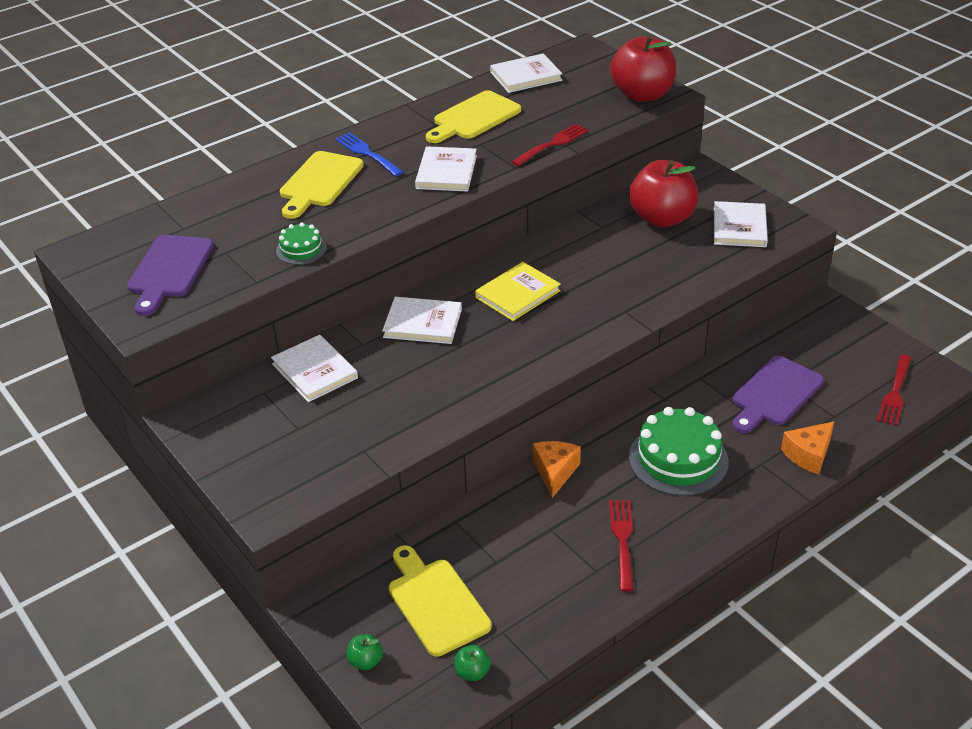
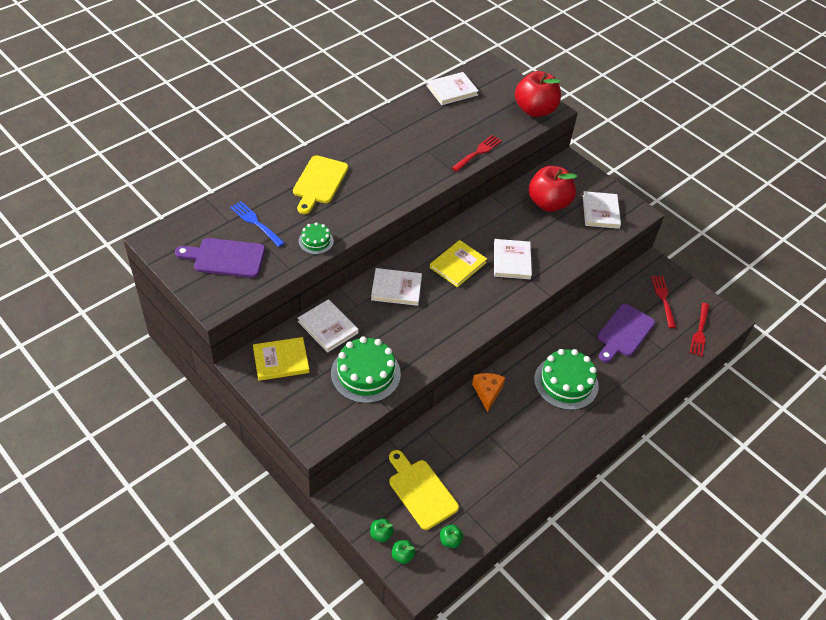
camera: 10 degrees left, 10 degrees up
purple cutting board [127,235,214,316] -> purple cutting board turned 90 degrees clockwise [175,238,265,278]
blue fork [335,132,403,177] -> blue fork moved to [230,201,285,247]
white book [415,146,477,192] -> white book moved to [494,239,532,279]
yellow cutting board [426,90,521,143] -> none
red fork [609,500,634,592] -> red fork moved to [651,276,676,328]
orange cheese [781,421,835,475] -> none
none -> yellow book [253,337,309,381]
none -> green cake [331,336,401,403]
none -> green apple [392,540,415,564]

